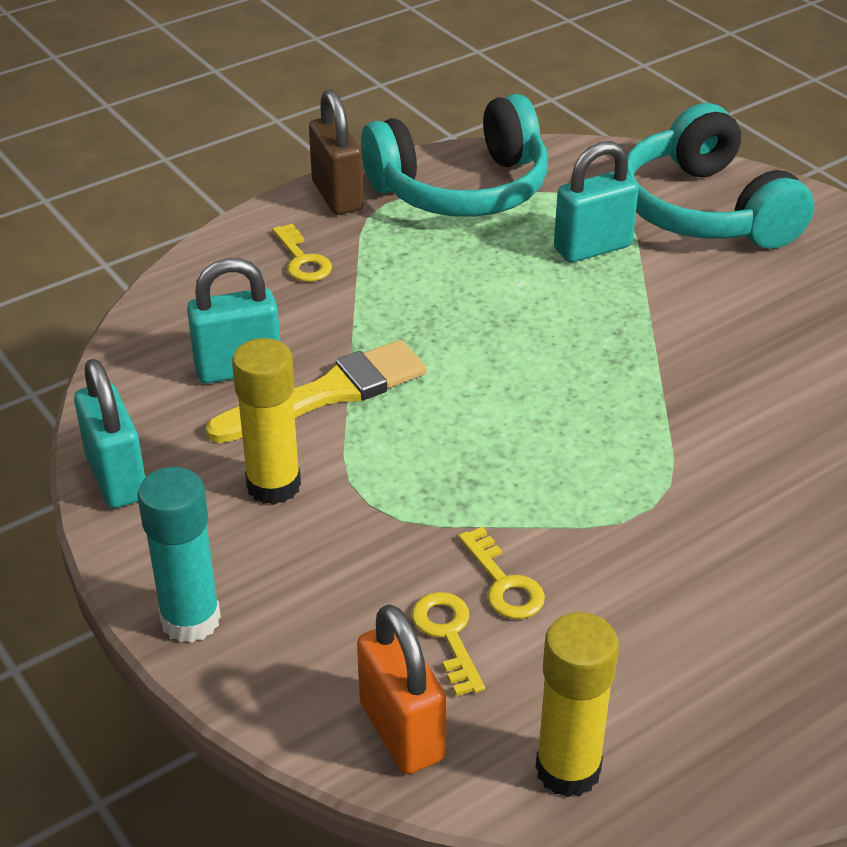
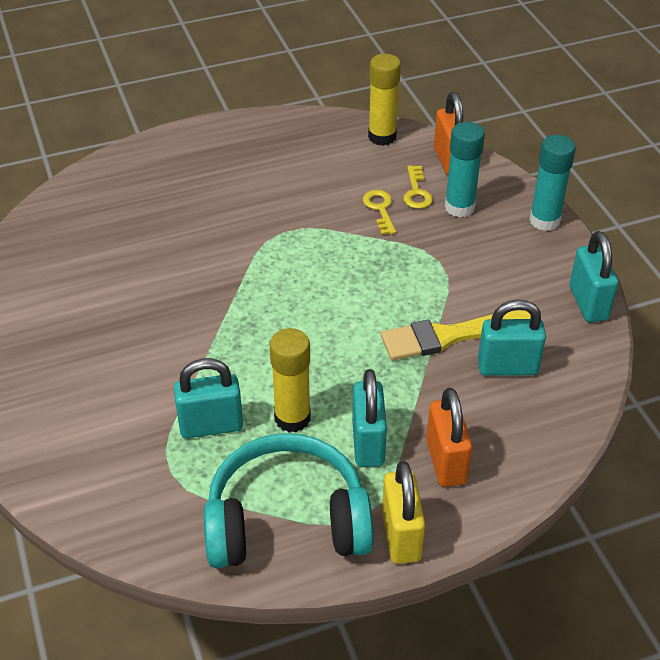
camera: 165 degrees left, 5 degrees up
yellow glue stick [232,338,301,505] -> yellow glue stick moved to [269,328,311,432]
yellow key [273,223,332,282] -> orange padlock [426,388,472,487]
brown padlock [309,90,364,215] -> yellow padlock [382,461,425,564]
turquoise headphones [627,103,814,249] -> none
none -> turquoise padlock [352,369,387,467]
none -> turquoise glue stick [445,122,485,217]

